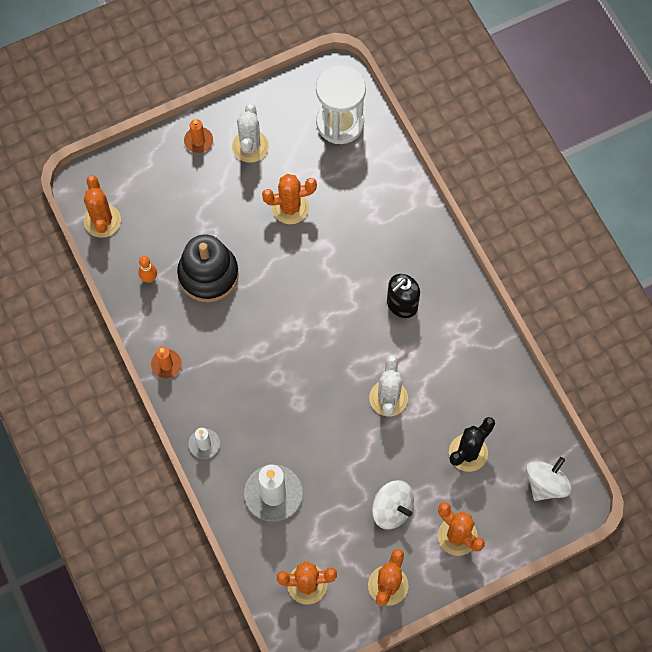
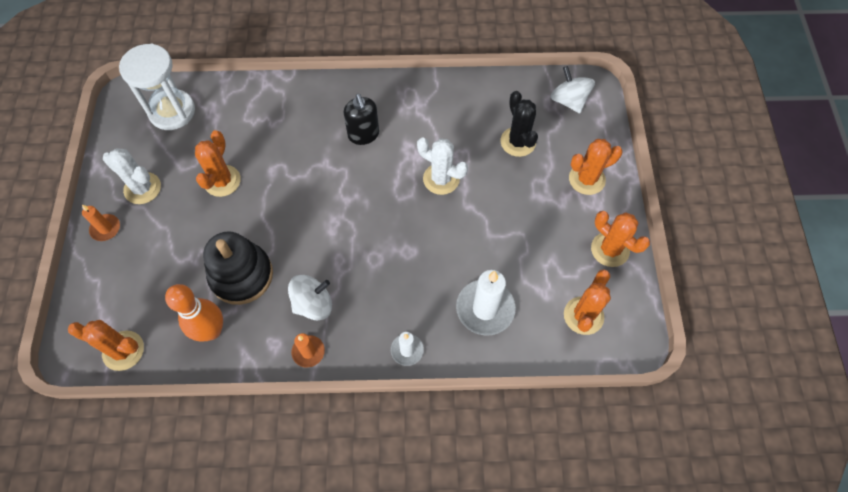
camera: 65 degrees left, 5 degrees down
orange bowling pin [138,256,157,283] -> orange bowling pin [165,284,223,342], size x1.97
white spinning top [372,480,414,530] -> white spinning top moved to [288,275,332,320]

